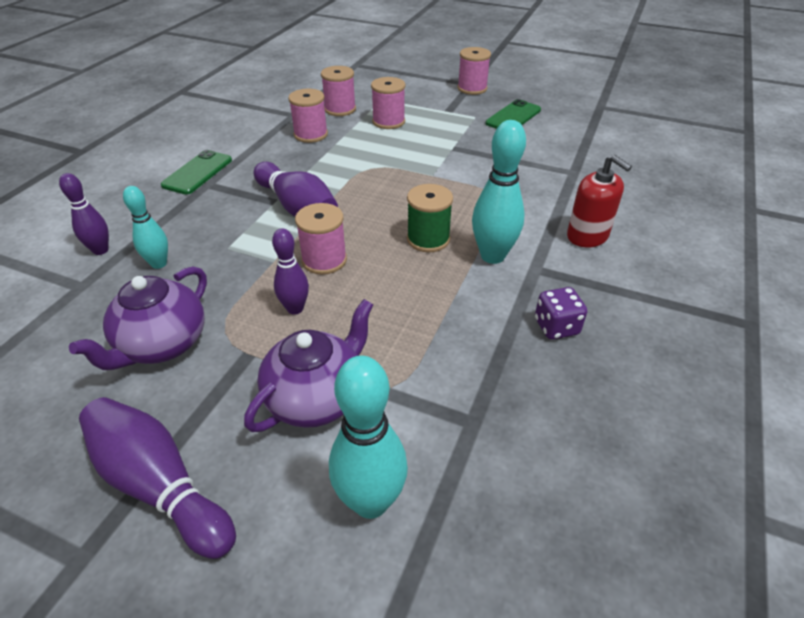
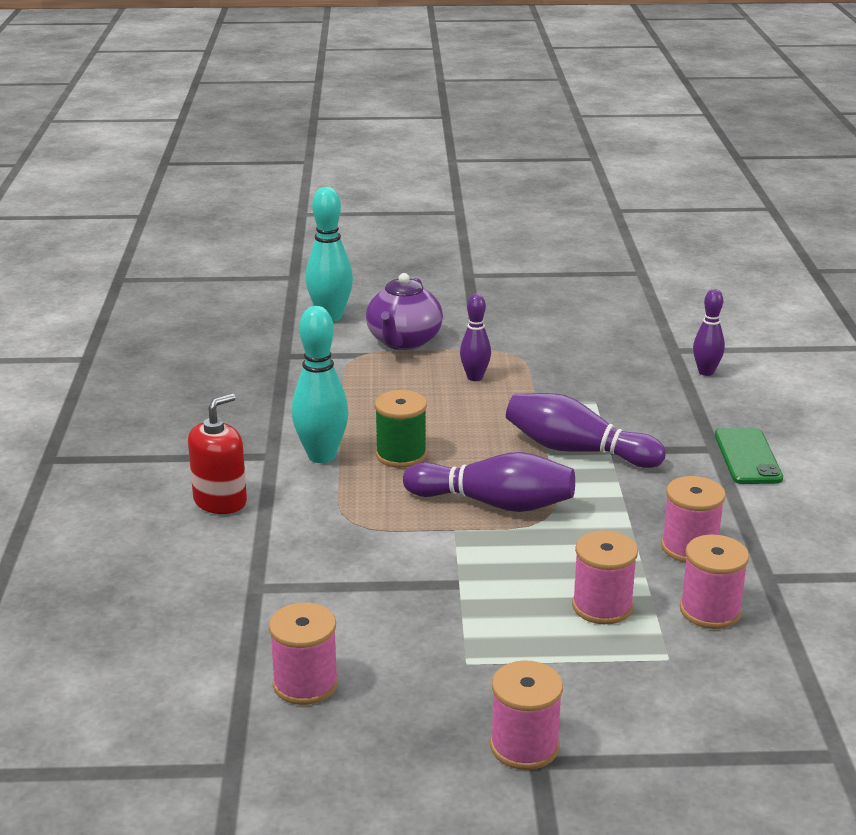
camera: 155 degrees right, 15 degrees down
purple teapot [69,266,207,370] -> none
purple bowling pin [79,397,236,559] -> purple bowling pin moved to [403,452,575,512]
turquoise bowling pin [123,186,168,269] -> none
pink spool [295,203,347,275] -> pink spool moved to [269,603,338,705]
green phone [485,99,541,129] -> none
purple dice [535,287,587,340] -> none
red soap dispenser [567,154,632,248] -> red soap dispenser turned 105 degrees clockwise [188,393,247,514]

